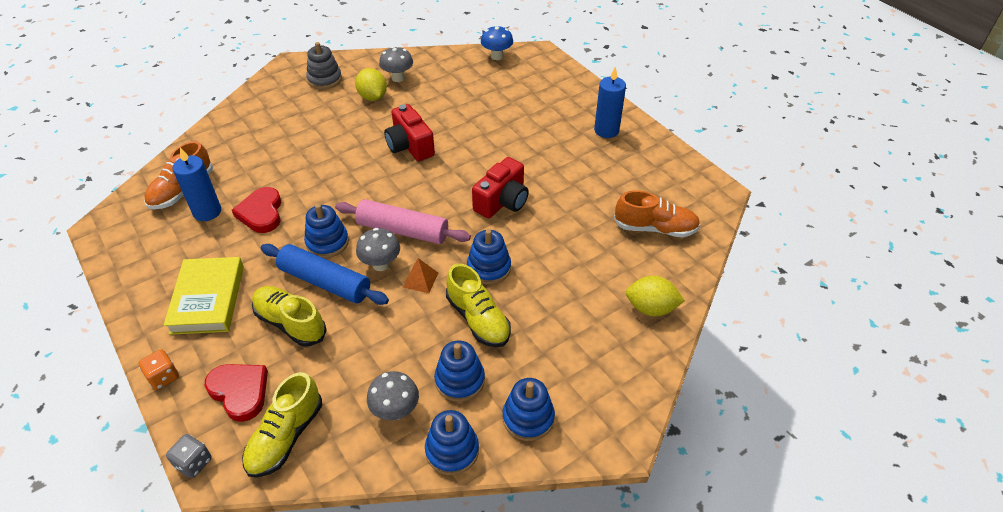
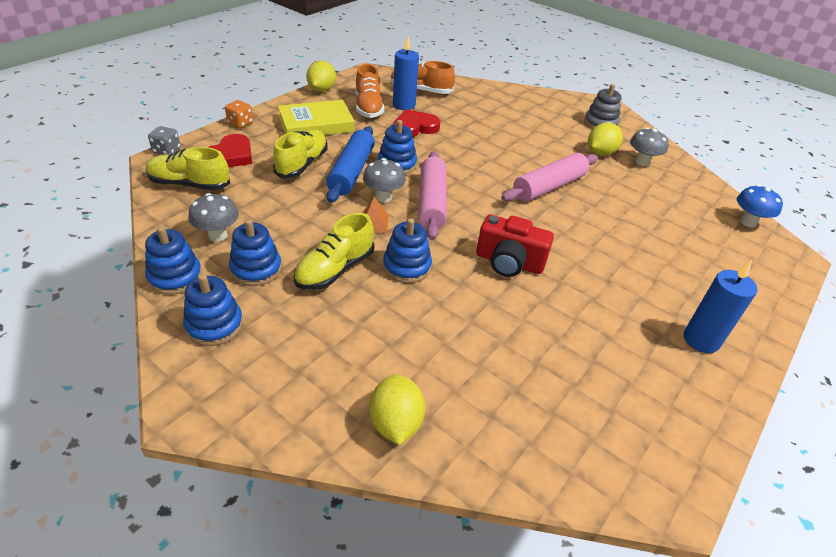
camera: 70 degrees right, 5 degrees down
red camera [384,104,435,161] -> pink rolling pin [501,153,598,202]
orange shoe [614,190,700,237] -> orange shoe moved to [355,64,384,118]
none -> yellow lemon [306,61,336,92]

